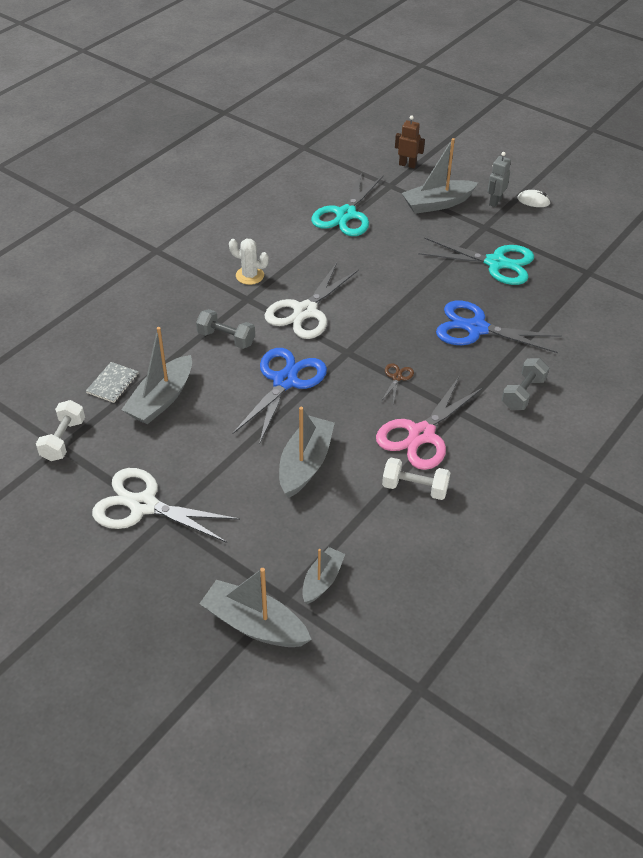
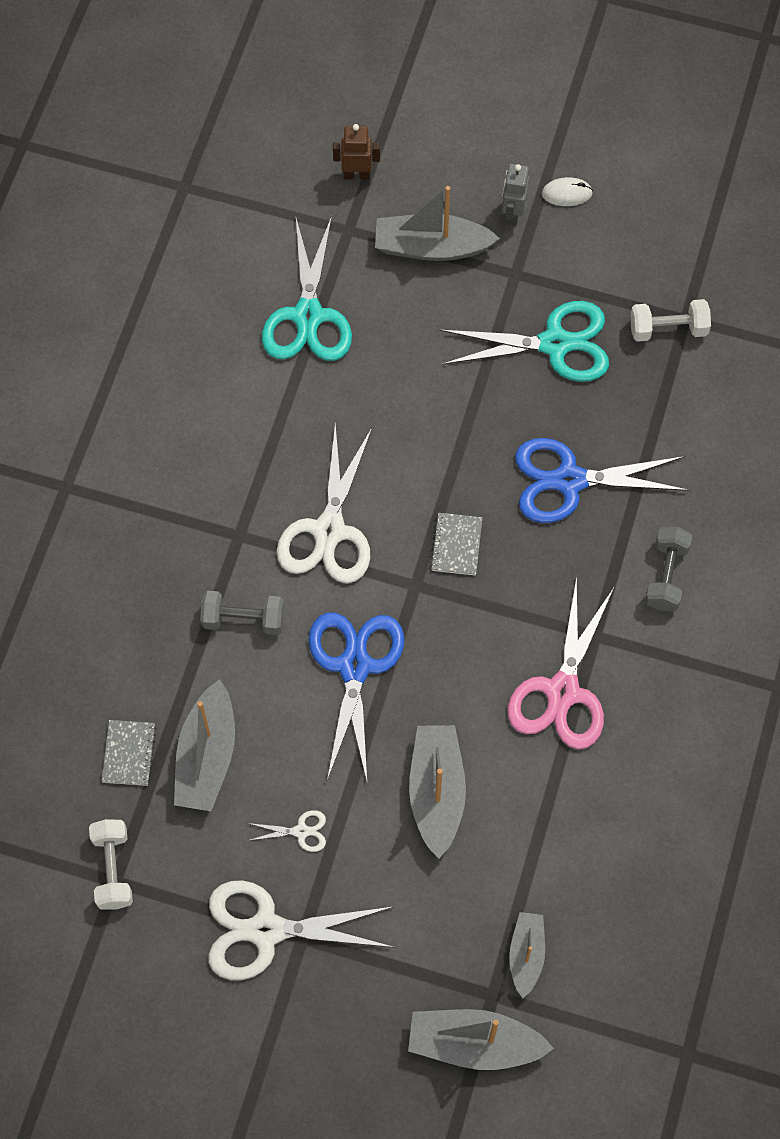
camera: 20 degrees left, 20 degrees up
white cactus [229,239,269,285] -> none
brown scissors [382,363,414,404] -> none
white dumbbell [382,458,450,500] -> white dumbbell moved to [630,299,711,342]
grey boat [402,138,478,214] -> grey boat turned 45 degrees clockwise [375,186,500,261]
none -> white scissors [247,810,326,852]
none -> grey notebook [430,513,482,575]

